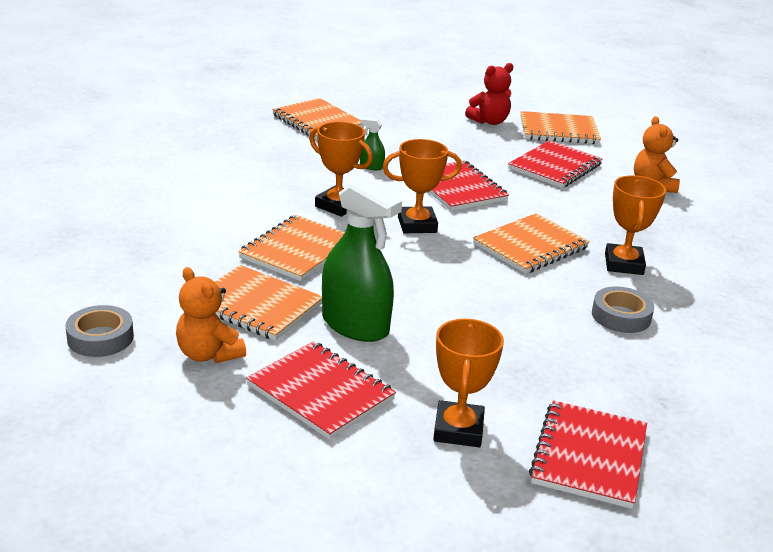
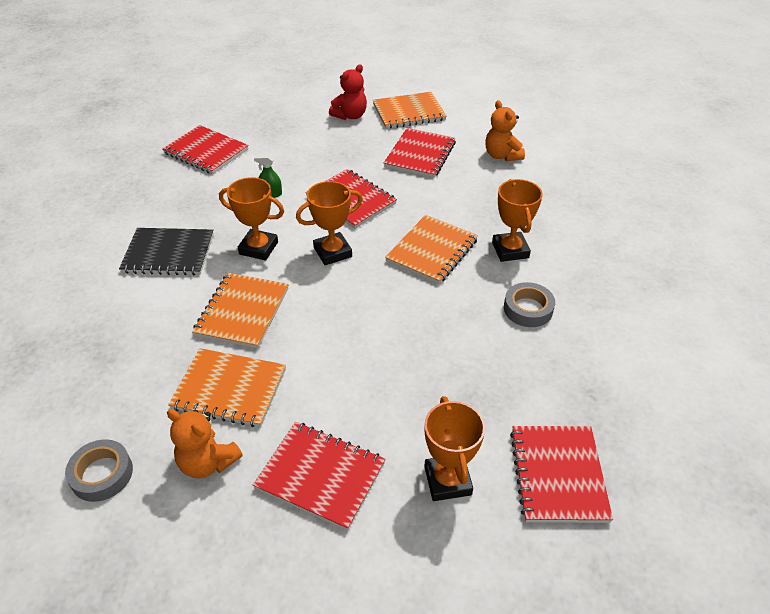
camera: 15 degrees left, 15 degrees up
orange notebook [272,98,364,140] -> red notebook [163,125,248,174]
green spray bottle [322,179,402,342] -> none
none -> black notebook [119,228,214,276]

